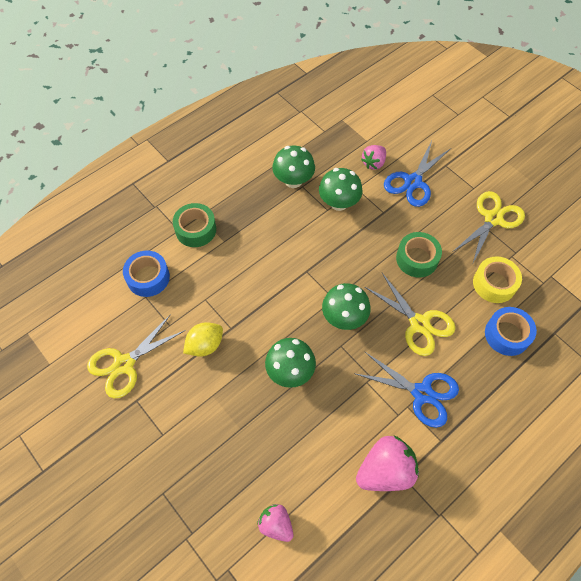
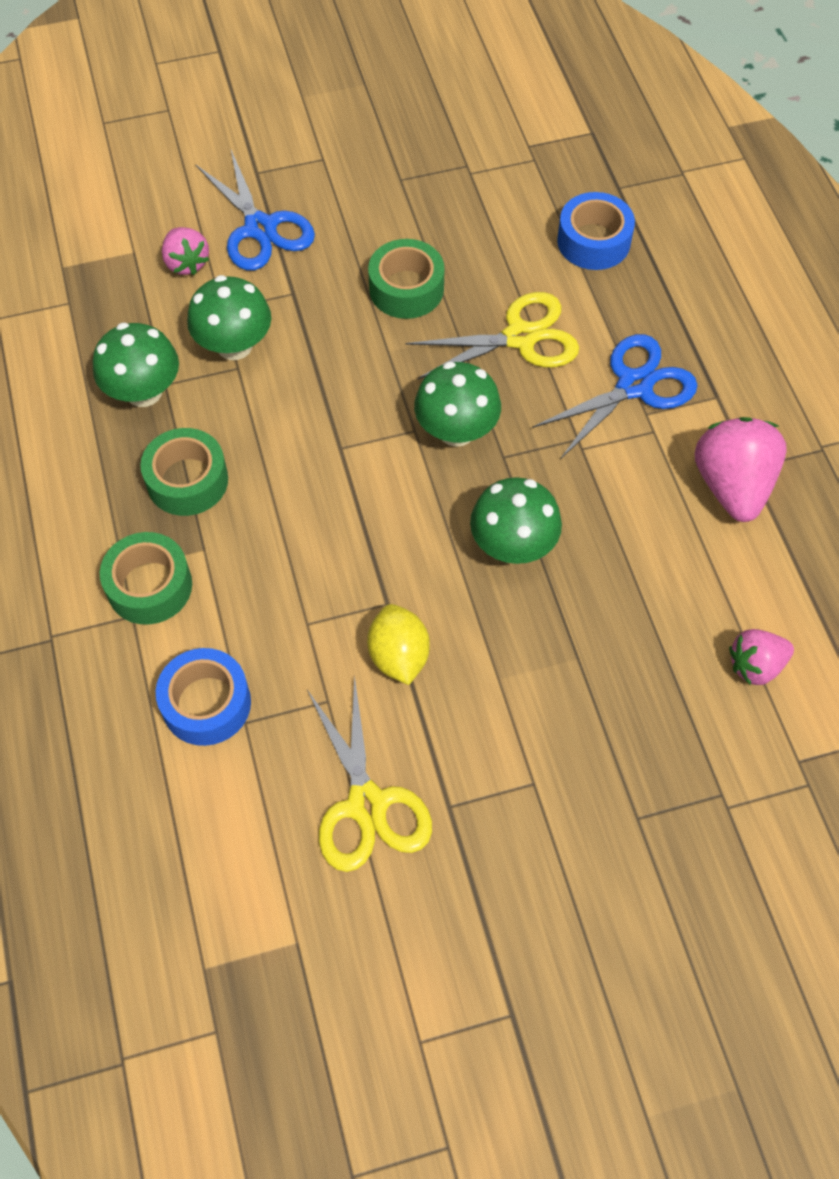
camera: 65 degrees left, 0 degrees up
yellow scissors [454,191,525,265] -> none
yellow tape [473,257,522,303] -> none
none -> green tape [140,428,228,516]

